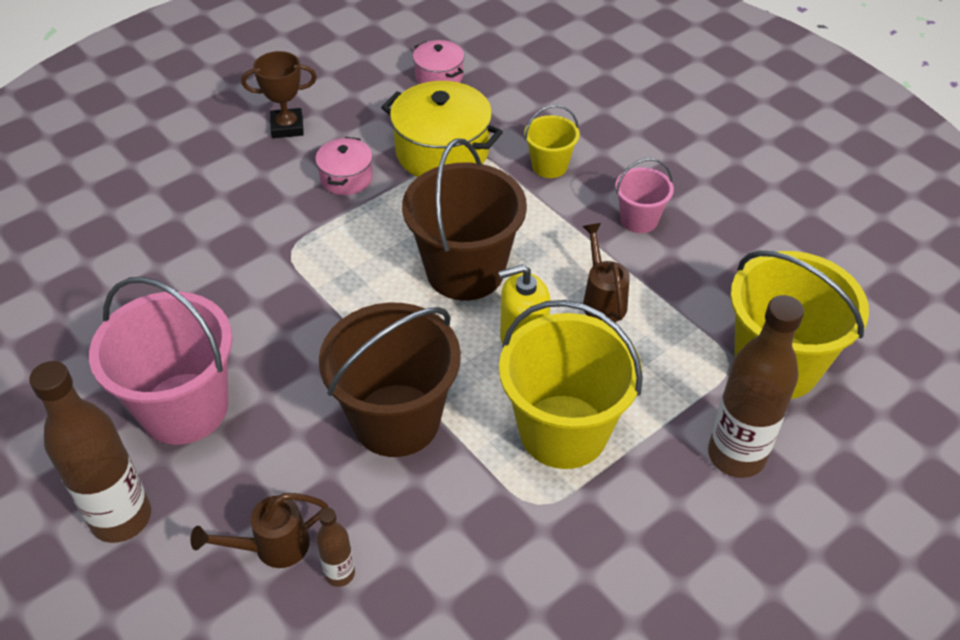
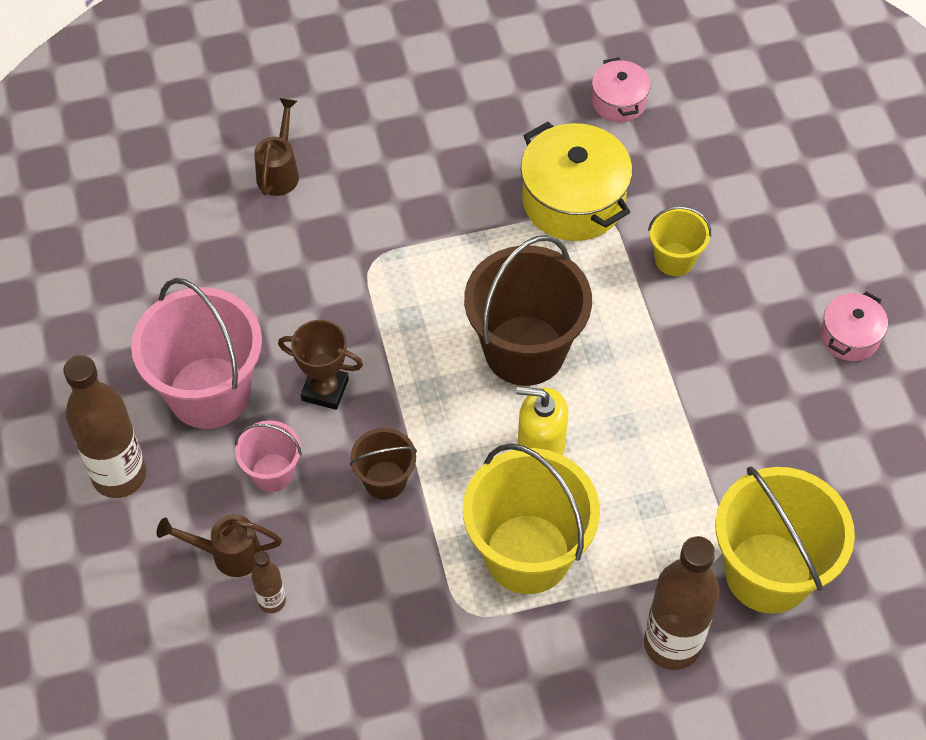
camera: 25 degrees right, 10 degrees up
brown trophy [242,51,317,138] -> brown trophy moved to [278,320,363,410]
pink pot [315,137,373,195] -> pink pot moved to [821,292,888,361]
brown bucket [319,303,461,457] -> brown bucket [350,428,417,500], size x0.50
brown watering can [582,223,630,322] -> brown watering can moved to [254,98,299,196]
pink bucket [615,158,674,233] -> pink bucket moved to [235,420,302,492]

